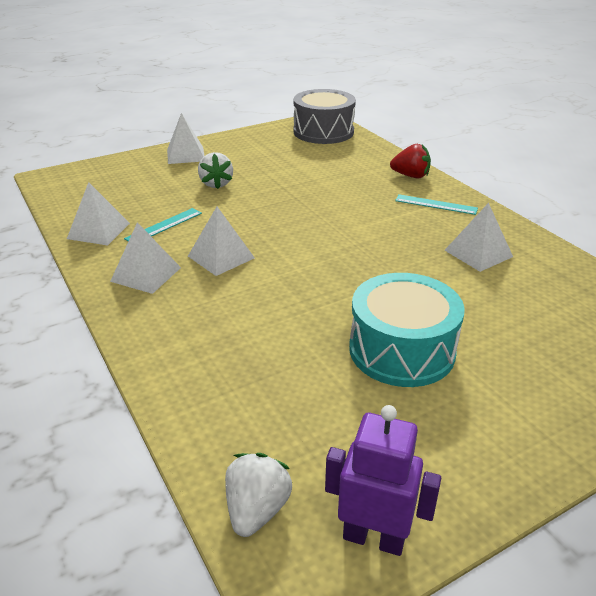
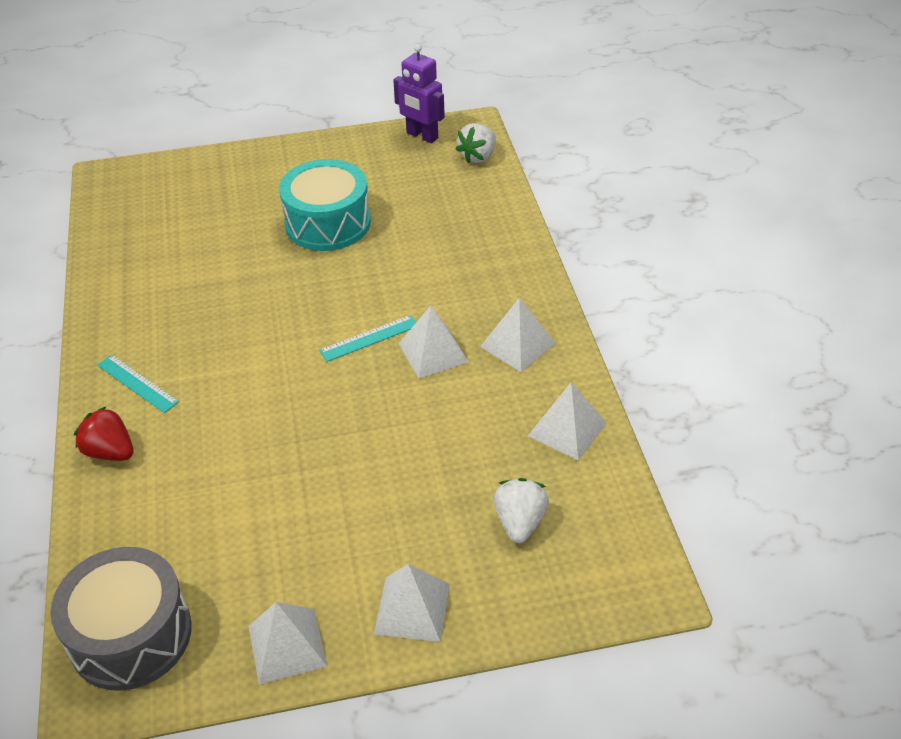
camera: 160 degrees left, 10 degrees up
turquoise ruler [124,208,202,241] -> turquoise ruler moved to [319,315,416,362]
white strawberry [198,152,233,189] -> white strawberry moved to [494,478,549,543]
white pyramid [445,203,513,272] -> white pyramid moved to [249,602,327,685]

